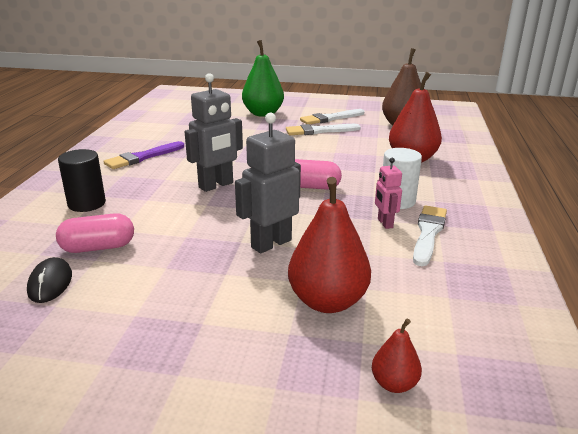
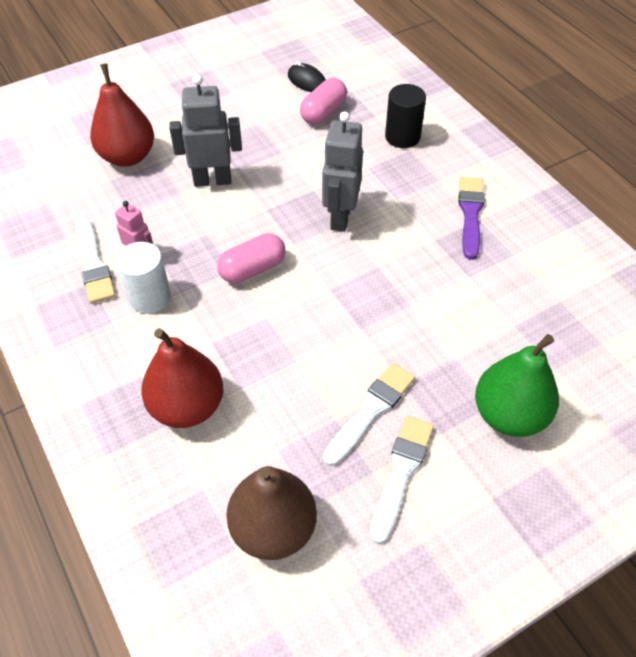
camera: 140 degrees right, 25 degrees up
grey robot [235,112,301,253] -> grey robot turned 105 degrees counterclockwise [169,74,242,187]
red pear [372,318,422,393] -> none

